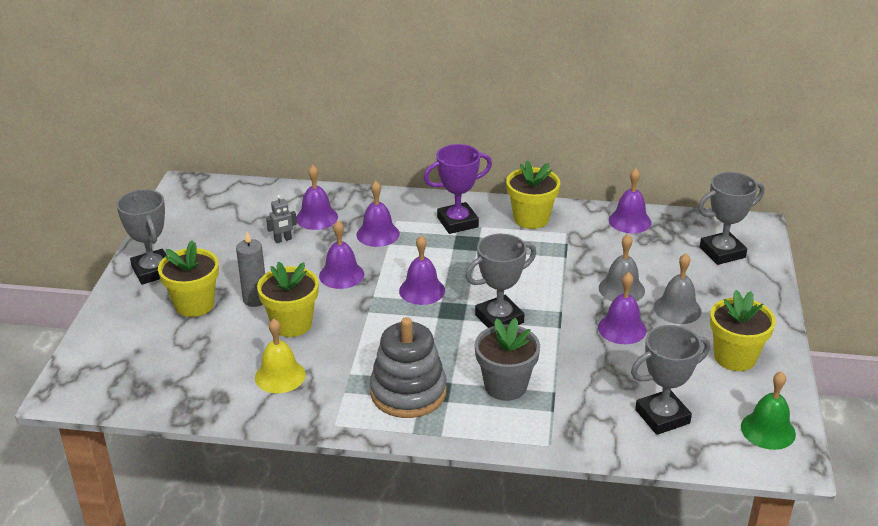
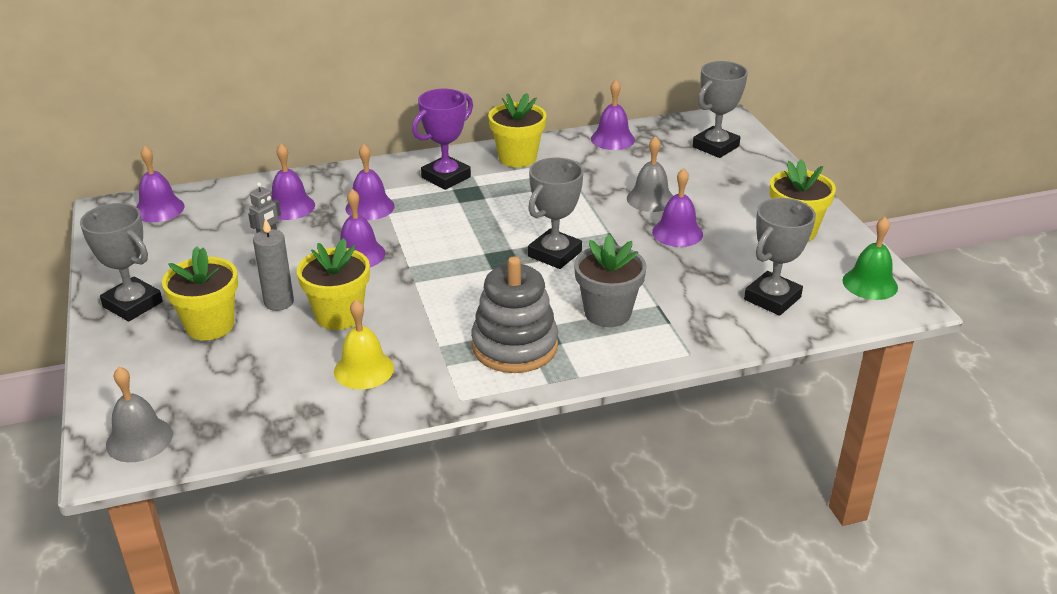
camera: 25 degrees left, 0 degrees up
purple bell [399,235,445,305] -> purple bell moved to [137,146,185,222]
grey bell [654,253,701,324] -> grey bell moved to [106,367,173,462]

